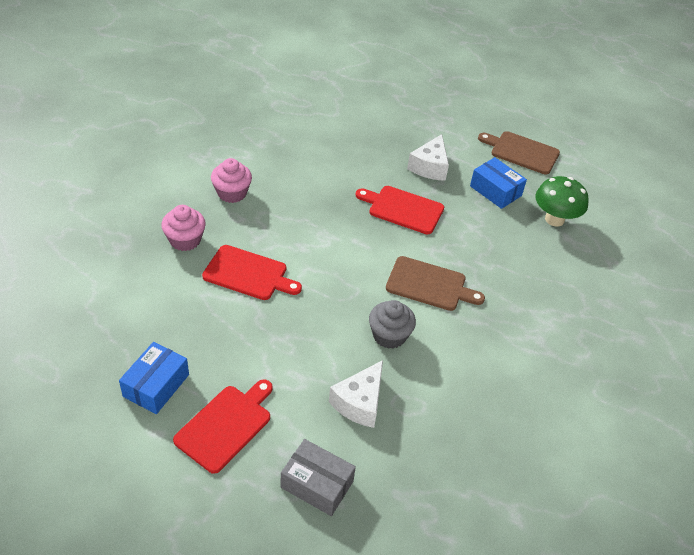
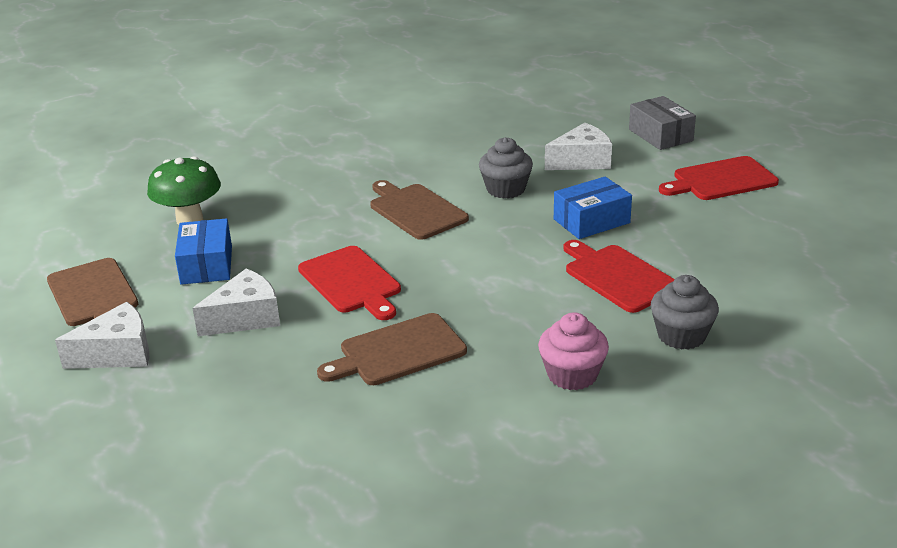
camera: 140 degrees left, 15 degrees down
blue box [119,342,189,414] -> blue box moved to [554,177,632,239]
pink cupcake [161,205,206,251] -> grey cupcake [651,275,719,350]
none -> white cheese [55,302,150,369]
none -> brown cutting board [317,313,467,385]

